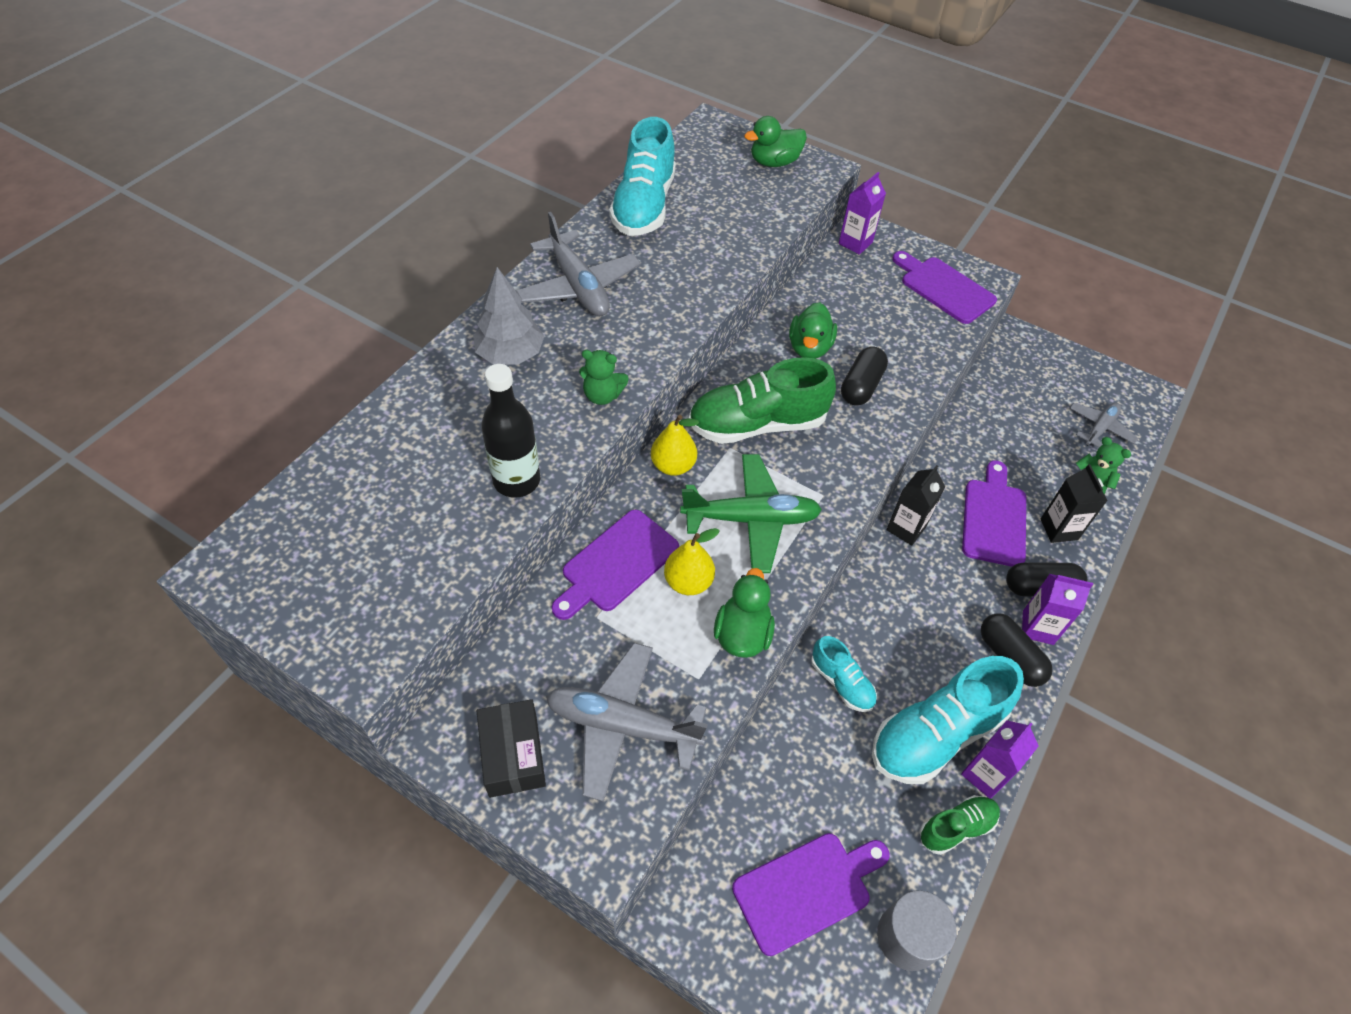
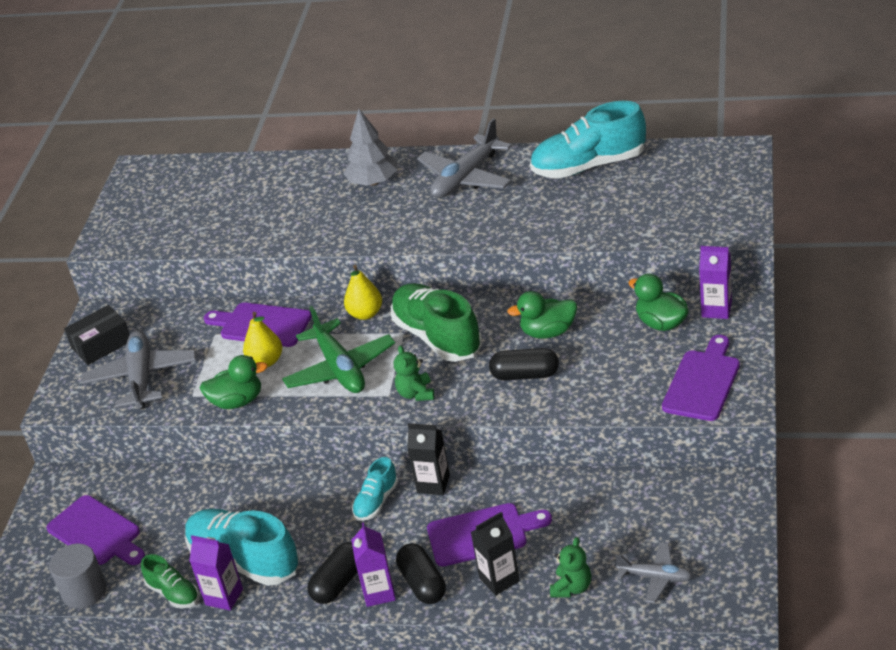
camera: 75 degrees right, 15 degrees down
black bottle [481,364,540,498] -> none
green teddy bear [579,350,629,405] -> green teddy bear moved to [394,345,434,401]
green duck [744,116,807,167] -> green duck moved to [629,274,689,331]
turquoise shoe [811,636,877,712] -> turquoise shoe moved to [352,457,398,521]

